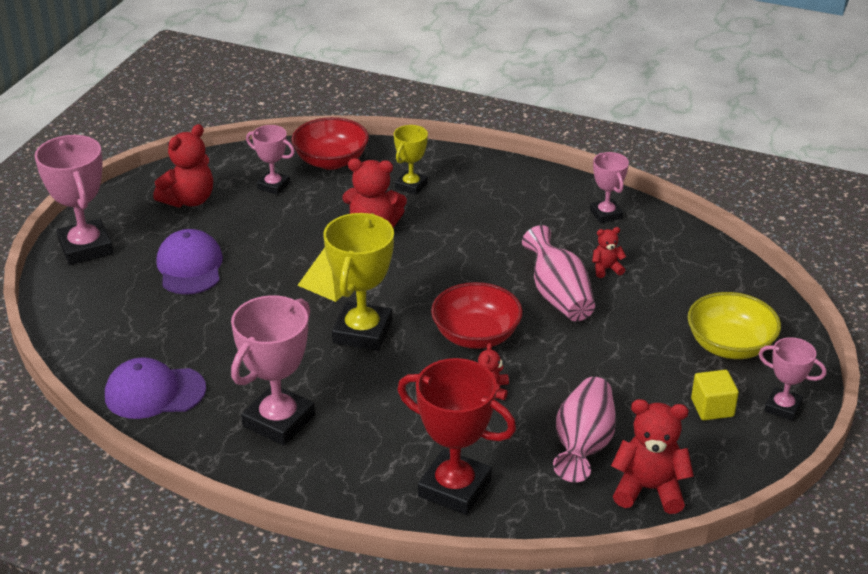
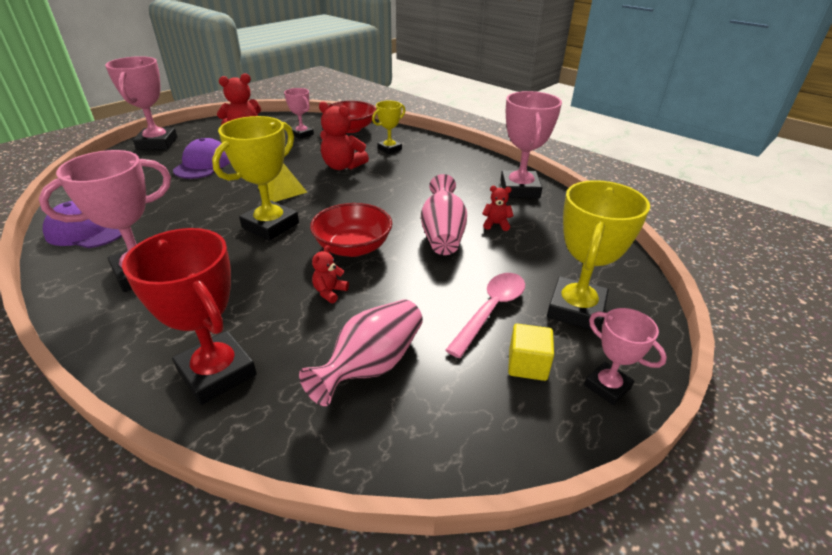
camera: 20 degrees right, 0 degrees up
pink trophy [590,152,629,223] -> pink trophy [500,91,562,198], size x1.75
red teddy bear [611,399,694,514] -> none
yellow bowl [687,292,781,359] -> yellow trophy [547,180,650,330]
none -> pink spoon [445,273,525,358]

